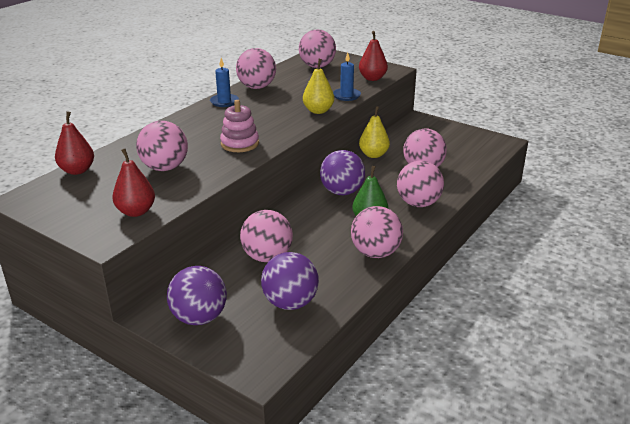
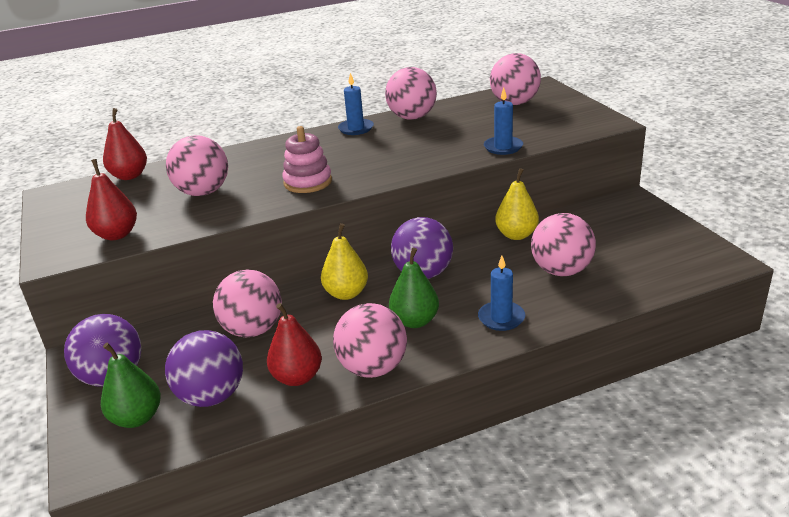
camera: 35 degrees right, 0 degrees up
yellow pear [303,59,334,114] -> yellow pear moved to [321,223,368,300]
red pear [359,31,388,81] -> red pear moved to [267,303,322,386]
pink ball [397,161,444,207] -> blue candle [478,255,525,331]
none -> green pear [101,343,161,428]

